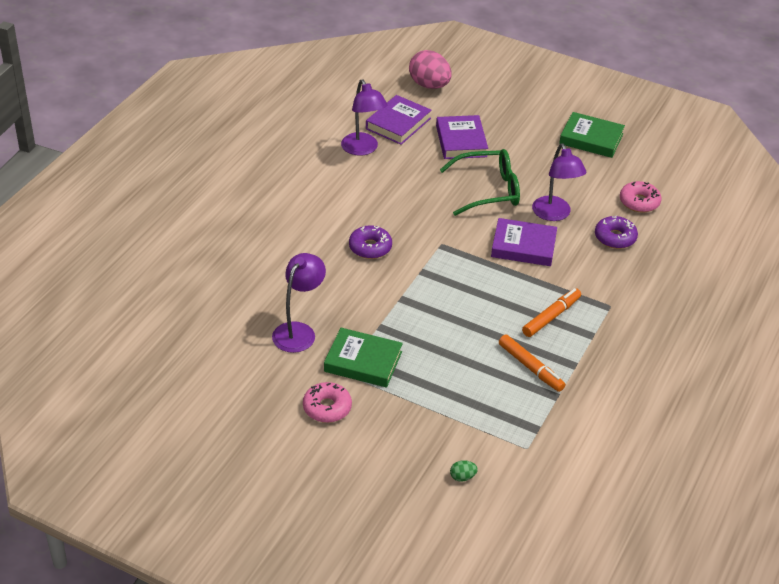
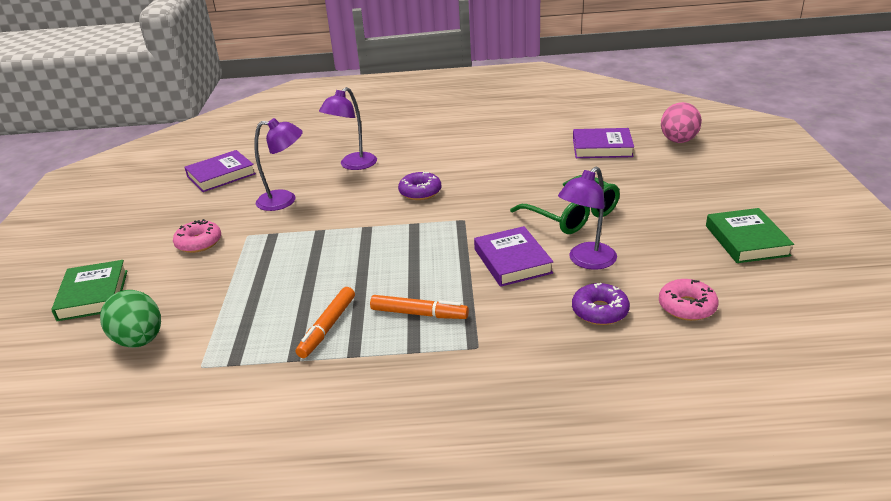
camera: 65 degrees right, 10 degrees down
green book [324,328,403,388] -> green book moved to [51,260,127,321]
purple lamp [341,79,387,156] -> purple lamp moved to [319,87,377,170]
purple book [436,115,488,159] -> purple book moved to [184,150,256,192]
green egg [450,460,478,482] -> green egg [100,290,161,348], size x2.39

